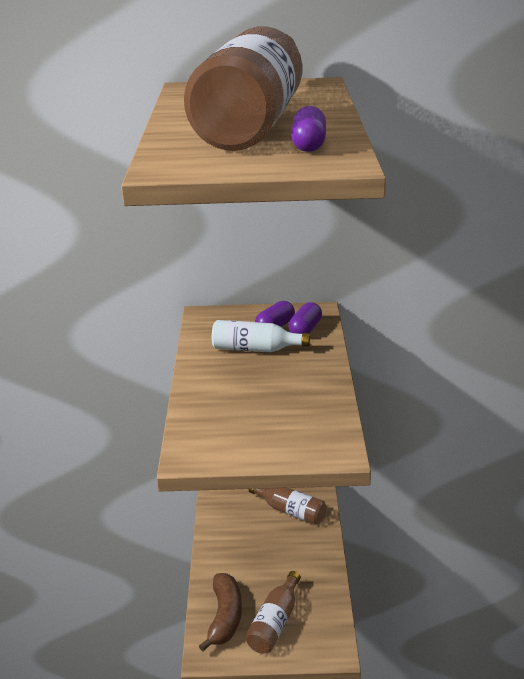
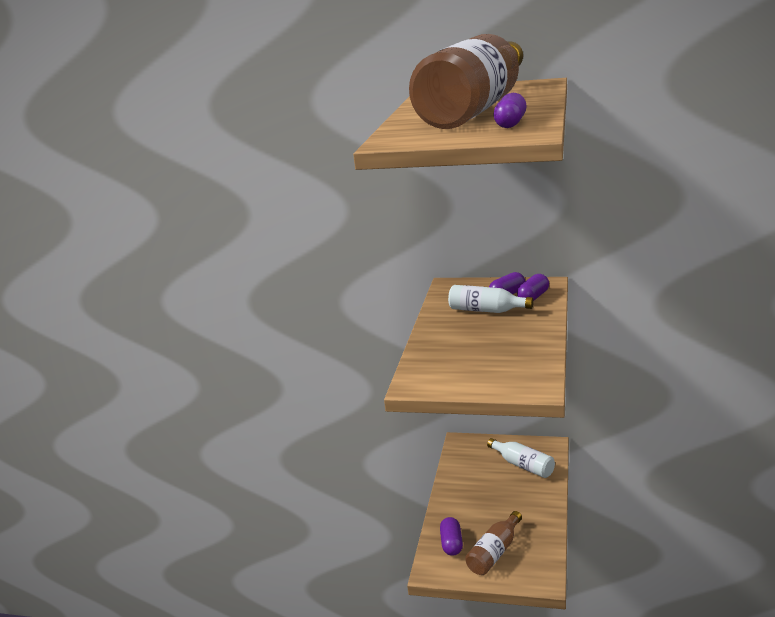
camera: 15 degrees right, 5 degrees down
brown banana [199,573,242,651] -> purple capsule [440,517,463,556]
brown bottle [249,488,326,525] -> white bottle [487,438,555,478]

